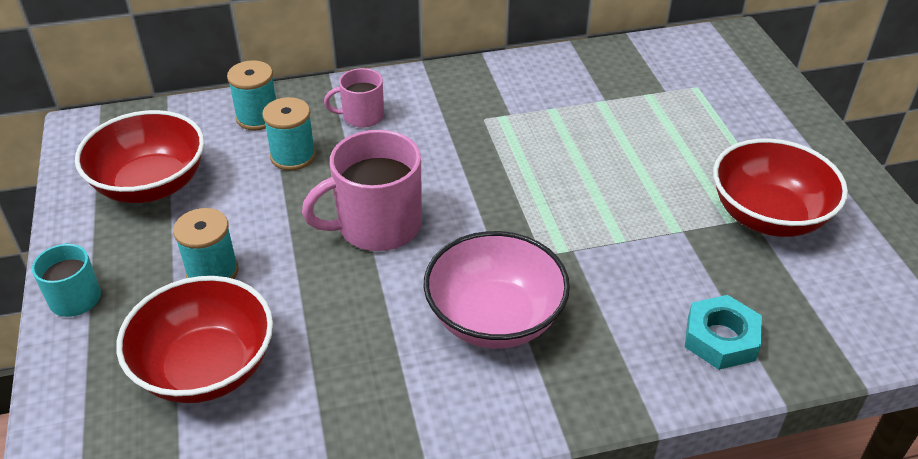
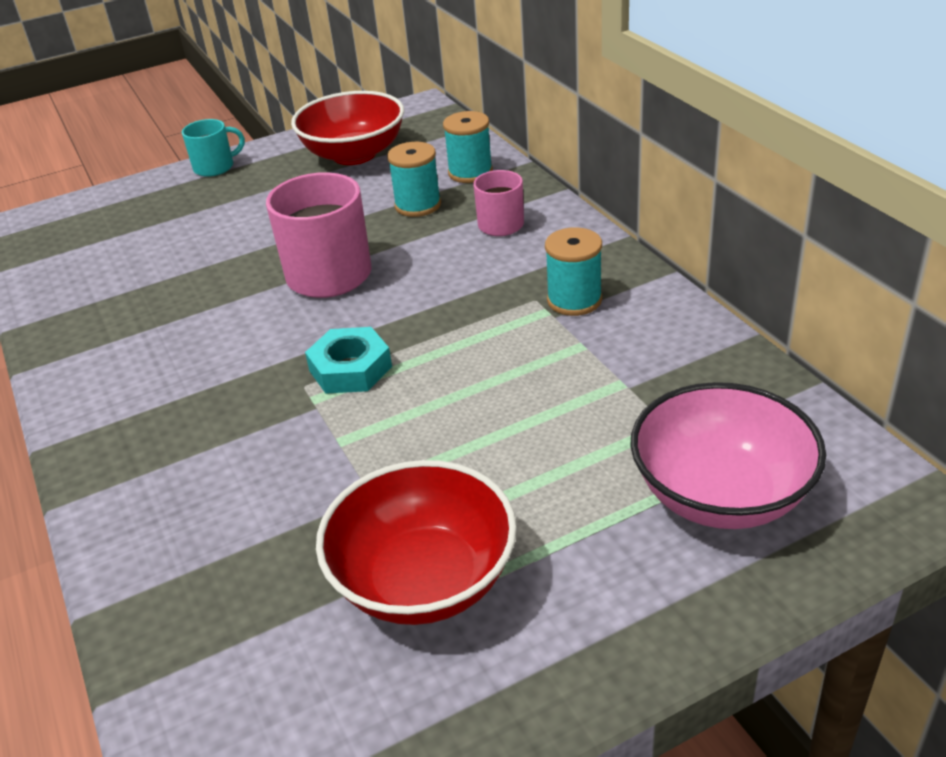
camera: 80 degrees right, 5 degrees down
red bowl [116,276,273,403] -> none
turquoise spool [173,208,239,279] -> turquoise spool moved to [545,227,602,316]
pink bowl [424,231,570,348] -> pink bowl moved to [630,382,826,529]
turquoise nut [685,295,762,370] -> turquoise nut moved to [305,327,392,394]

